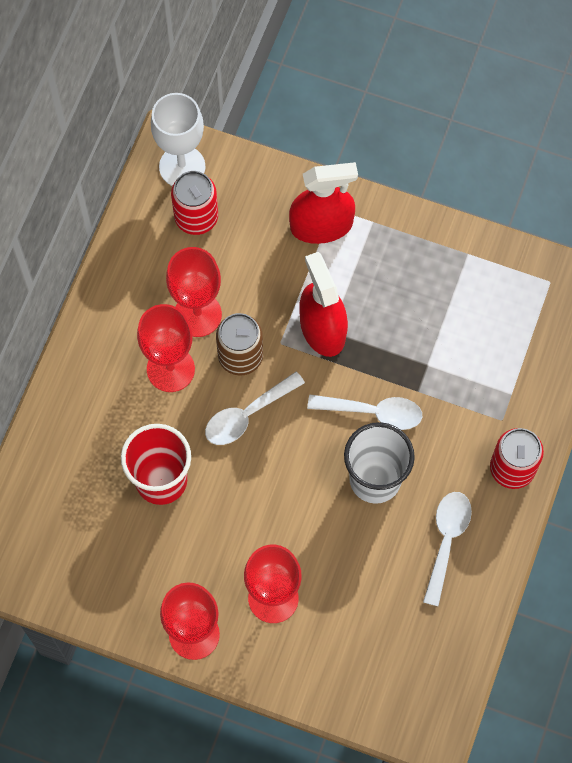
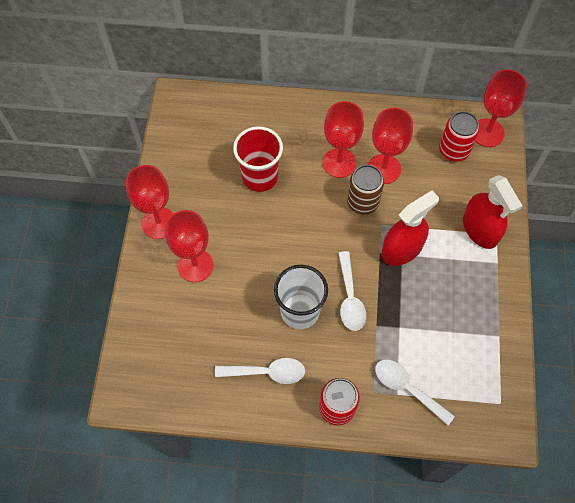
camera: 75 degrees right, 5 degrees down
white goblet [151,93,205,186] -> red goblet [476,69,527,147]
white spoon [205,372,305,445] -> white spoon moved to [375,359,455,425]

